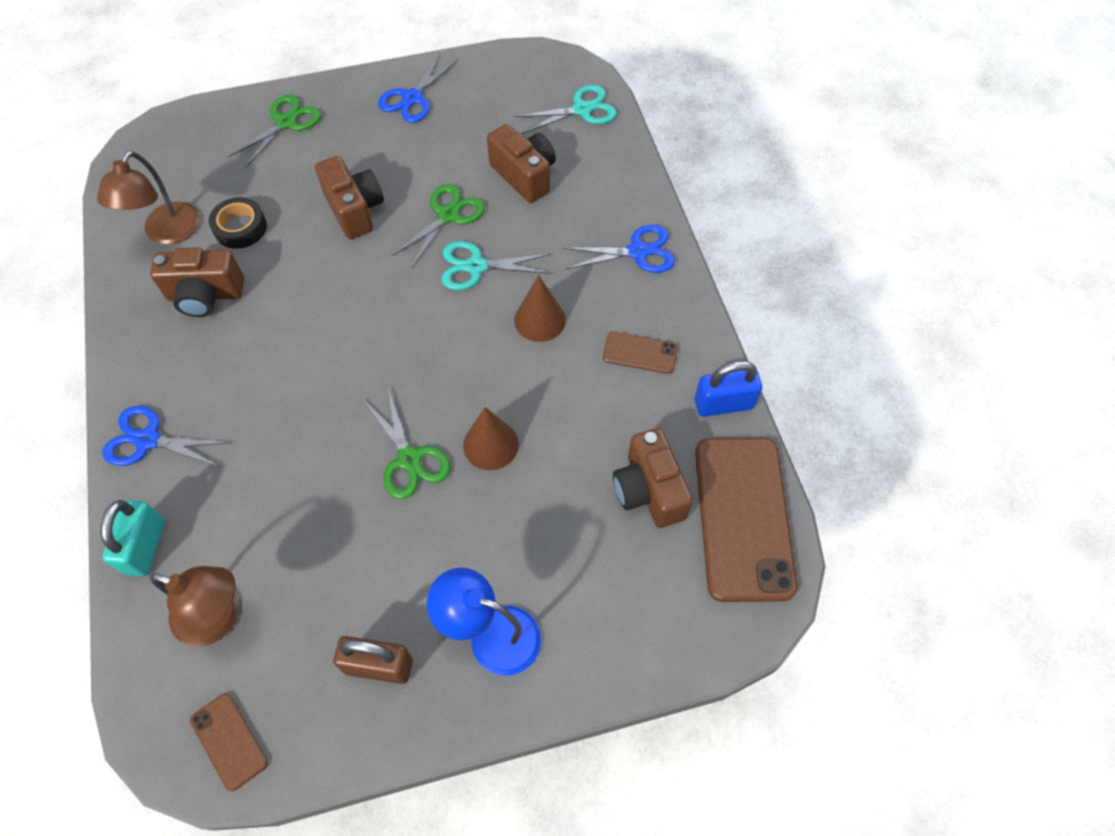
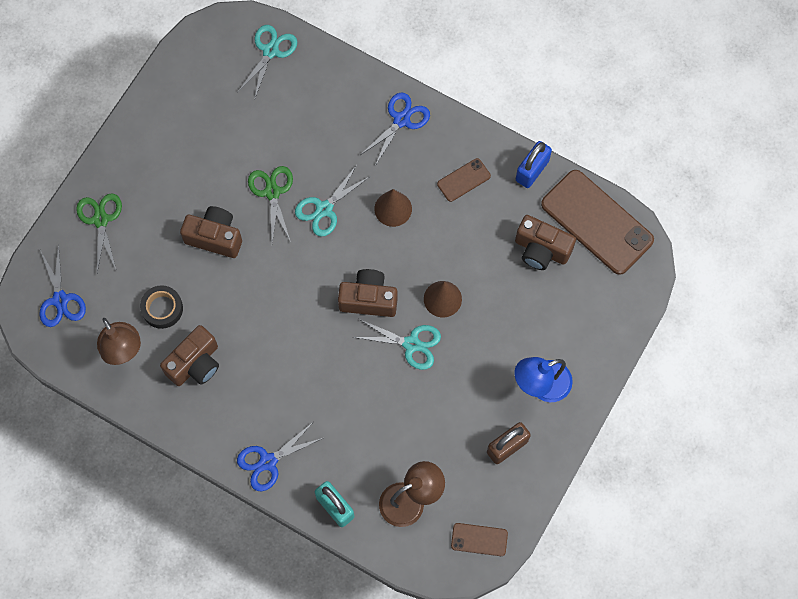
camera: 45 degrees left, 10 degrees up
green scissors [364,388,451,499] -> turquoise scissors [353,319,441,370]
blue scissors [378,54,458,123] -> blue scissors moved to [39,244,86,327]
brown camera [487,124,556,203] -> brown camera moved to [338,269,397,317]

